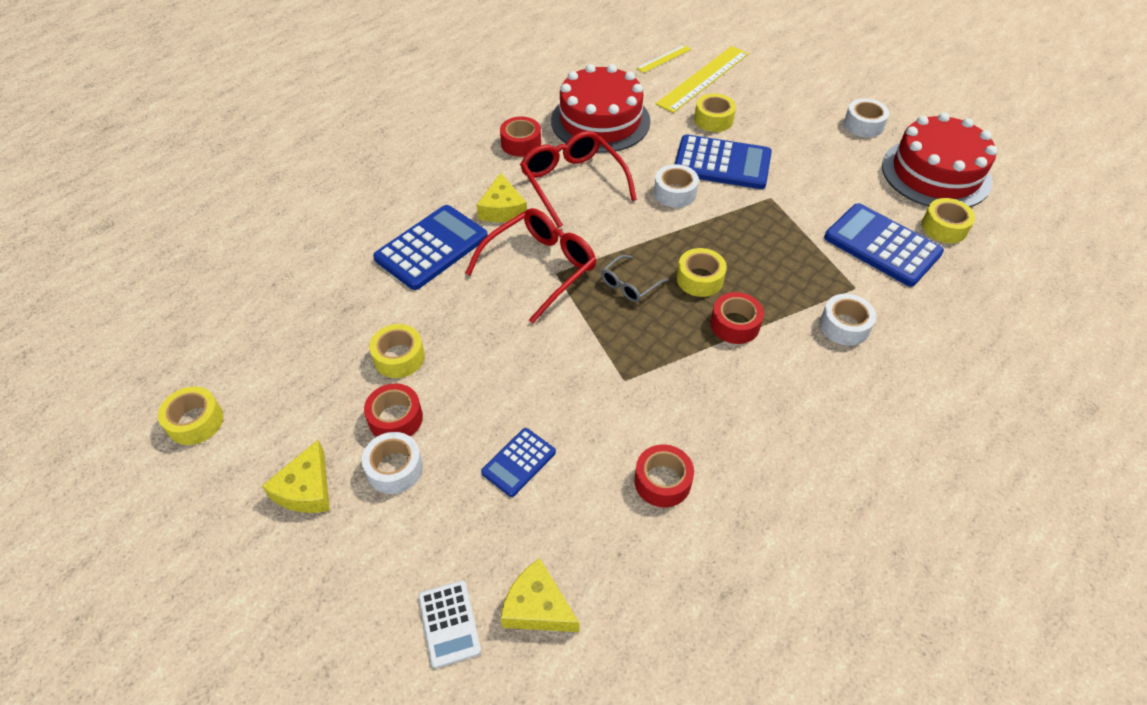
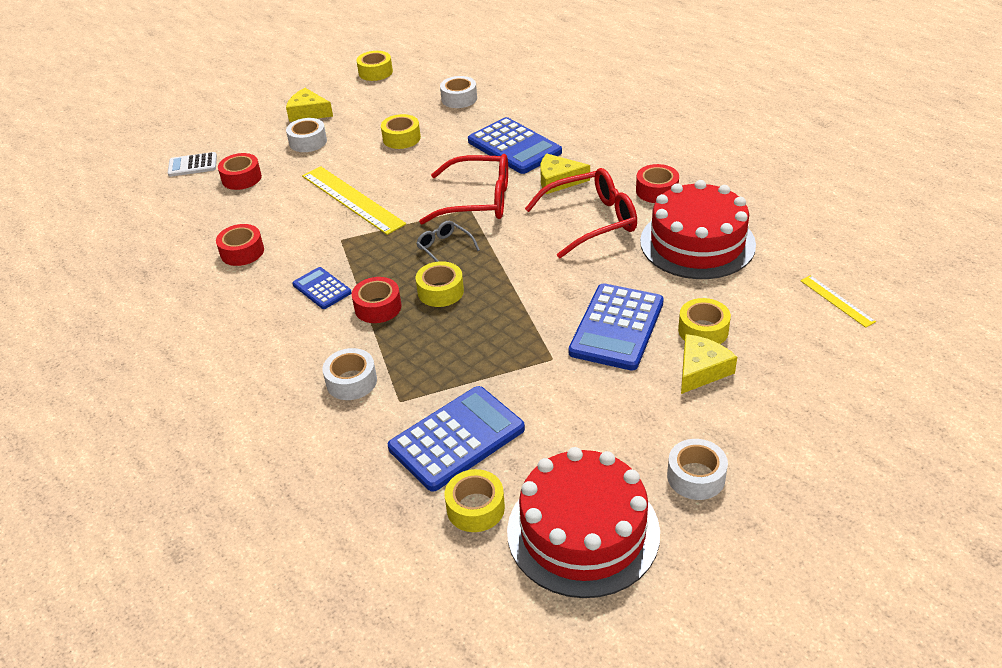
camera: 100 degrees right, 10 degrees down
red tape [364,384,423,437] -> red tape moved to [218,153,262,190]
red glasses [465,208,596,324] -> red glasses turned 45 degrees counterclockwise [419,154,508,224]
blue calculator [481,428,556,497] -> blue calculator moved to [292,267,352,309]
yellow cheese [500,559,579,632] -> yellow cheese moved to [681,334,737,394]
white tape [654,164,699,208] -> white tape moved to [440,76,477,108]
yellow ruler [656,46,749,113] -> yellow ruler moved to [302,166,406,235]

